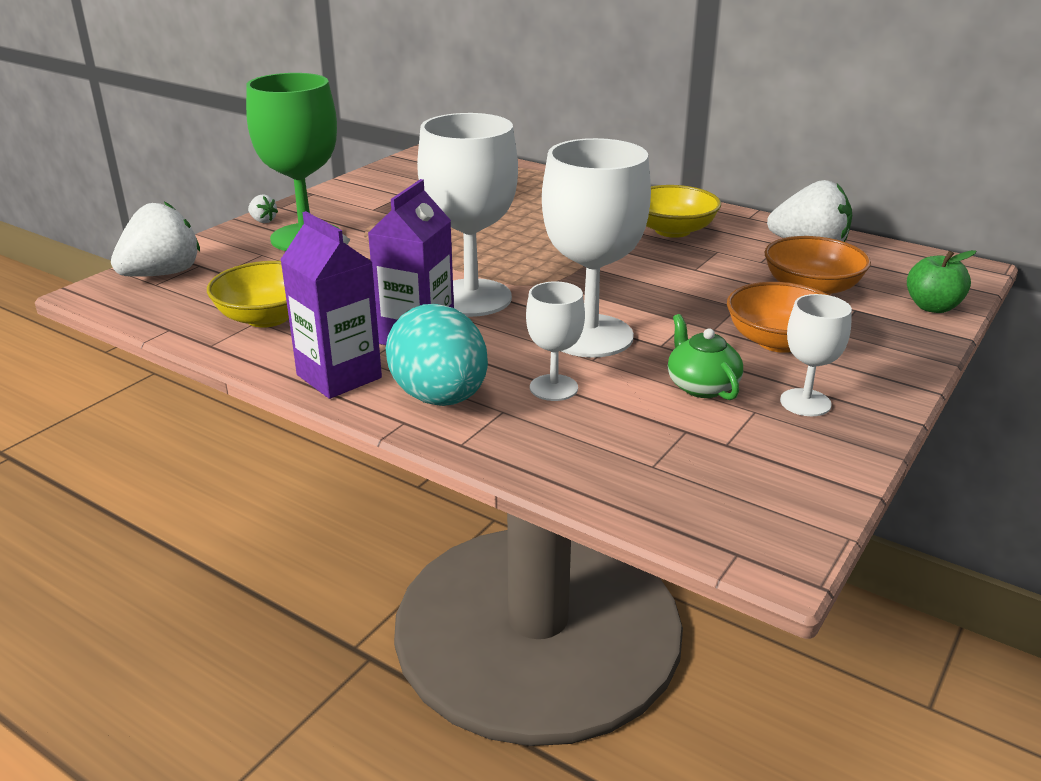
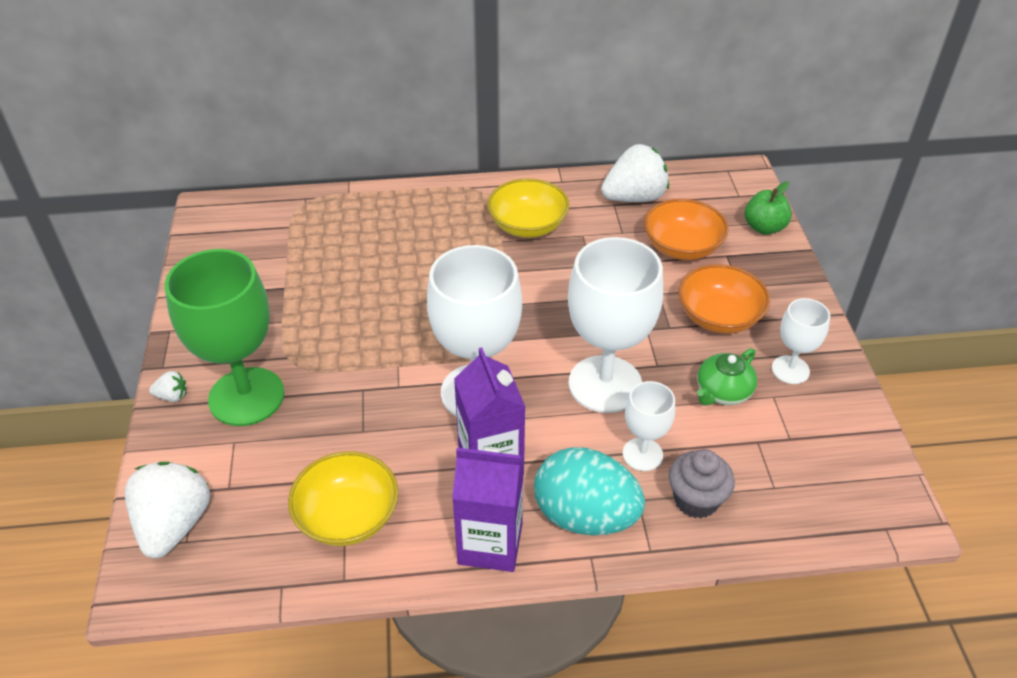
camera: 40 degrees left, 15 degrees up
green teapot [668,314,743,400] -> green teapot turned 75 degrees counterclockwise [697,348,757,405]
none -> grey cupcake [669,449,735,518]

